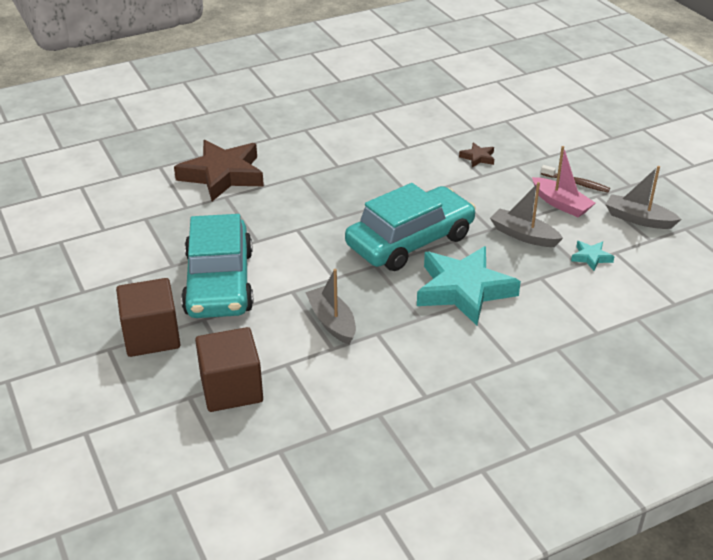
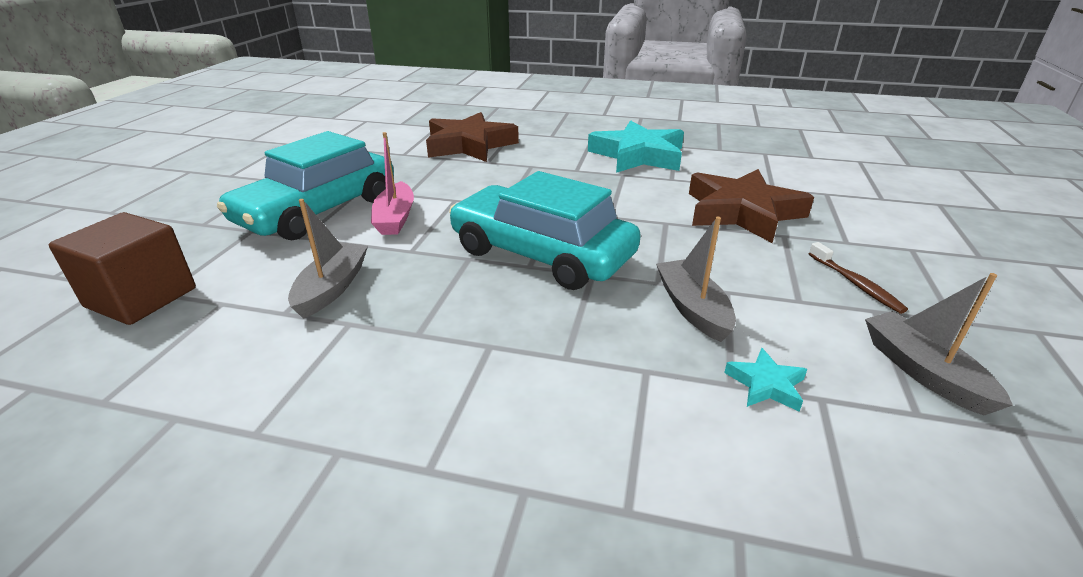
camera: 40 degrees right, 5 degrees down
brown cube [116,278,181,357] -> none
turquoise car [345,183,476,271] -> turquoise car turned 150 degrees counterclockwise [449,171,641,290]
turquoise star [417,246,521,326] -> turquoise star moved to [588,120,684,173]
brown star [459,142,494,167] -> brown star [689,169,814,243], size x2.38
pink boat [532,146,595,217] -> pink boat moved to [371,132,414,235]

